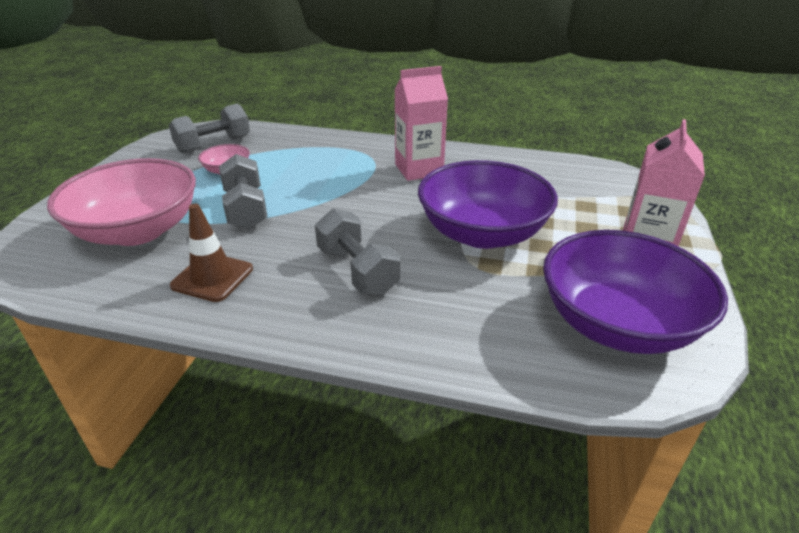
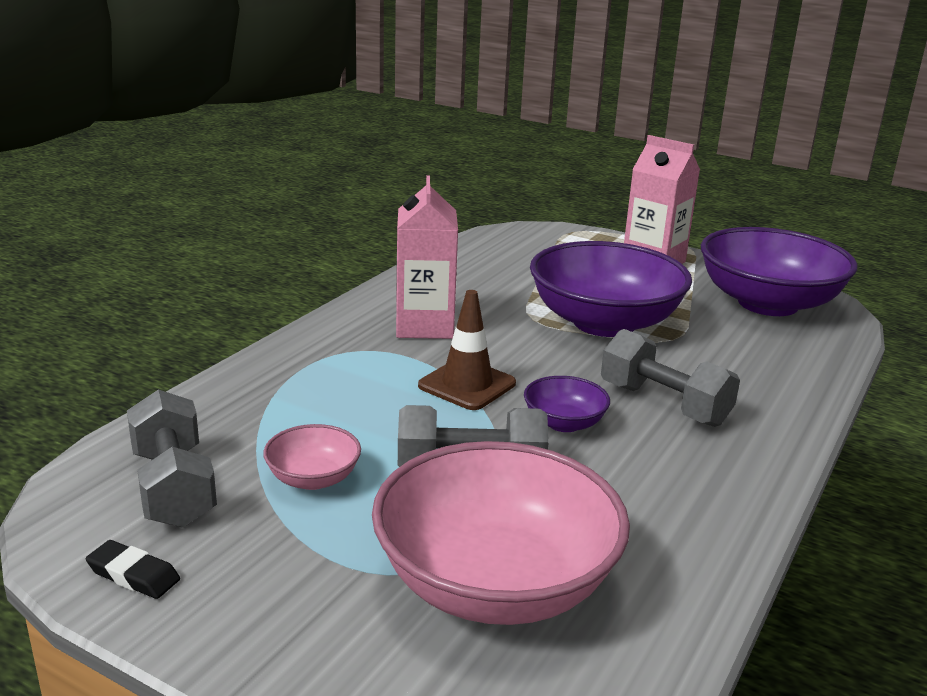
camera: 75 degrees left, 10 degrees down
brown traffic cone [170,204,253,302] -> brown traffic cone moved to [418,290,516,410]
grey dumbbell [315,208,400,296] -> grey dumbbell turned 60 degrees clockwise [601,329,740,427]
none -> black eraser [86,540,180,599]
none -> purple bowl [524,376,610,432]

